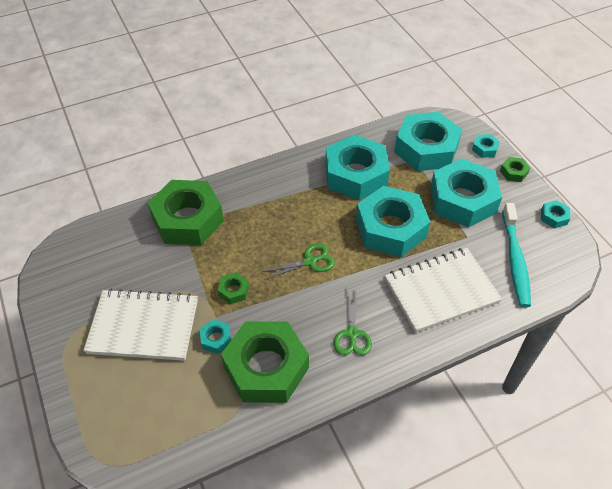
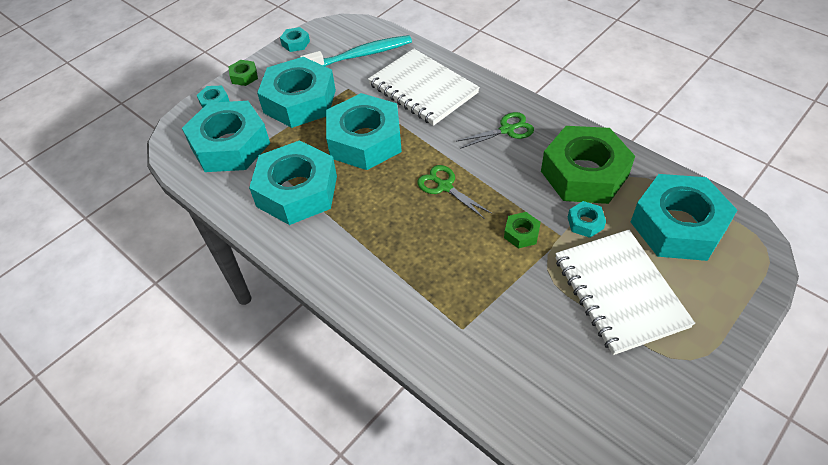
camera: 110 degrees left, 0 degrees up
green nut [148,180,224,245] -> none
none -> turquoise nut [631,174,737,261]

